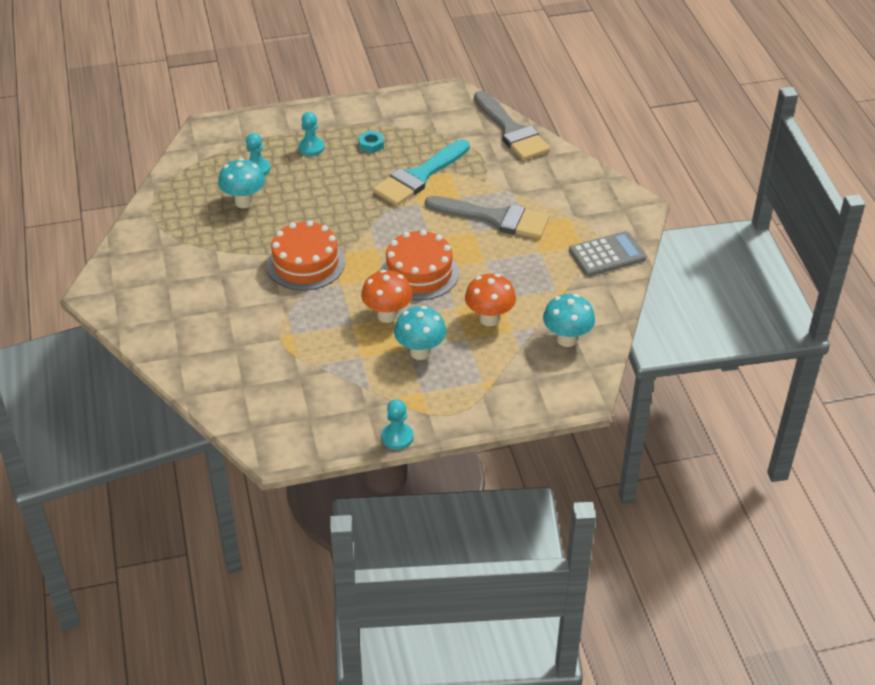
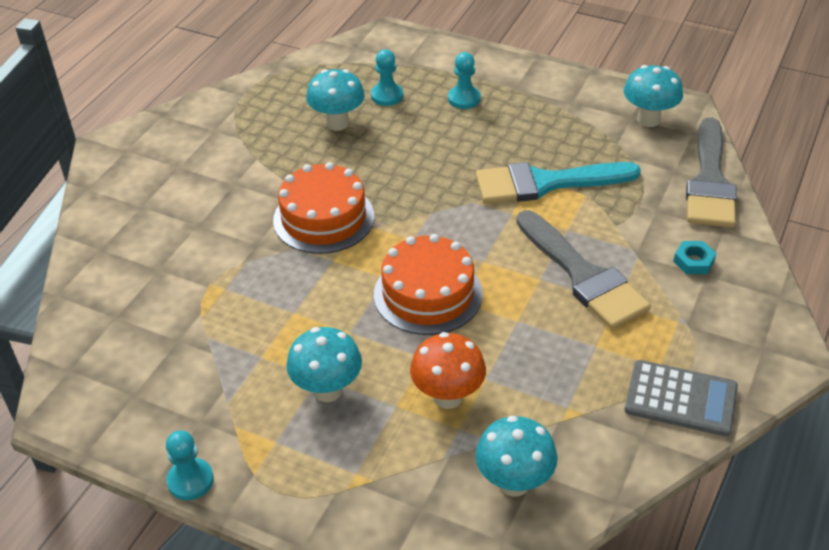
camera: 40 degrees right, 0 degrees up
turquoise nut [359,130,384,153] -> turquoise nut moved to [673,241,716,274]
orange mushroom [361,270,412,323] -> none
none -> turquoise mushroom [624,65,683,127]

